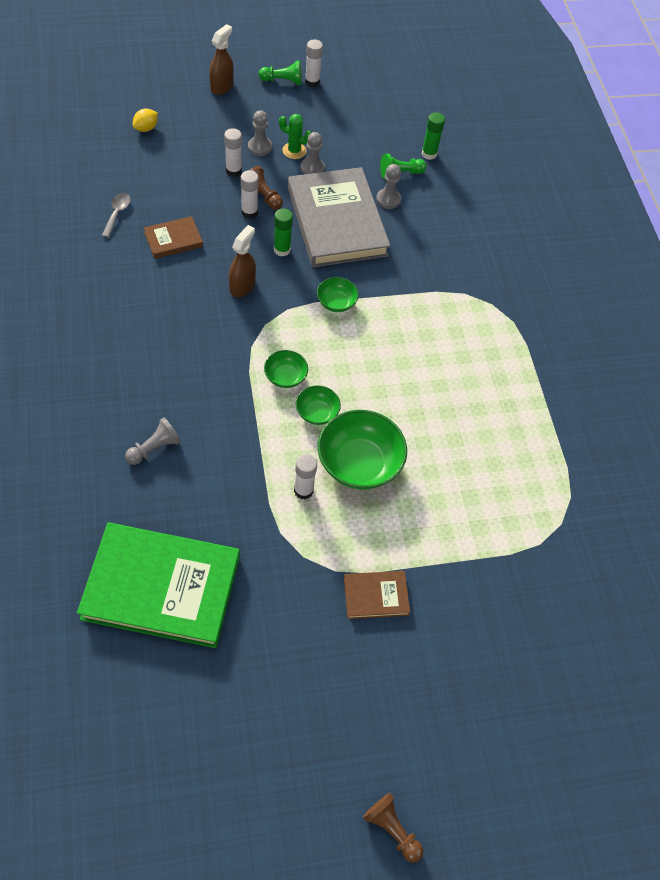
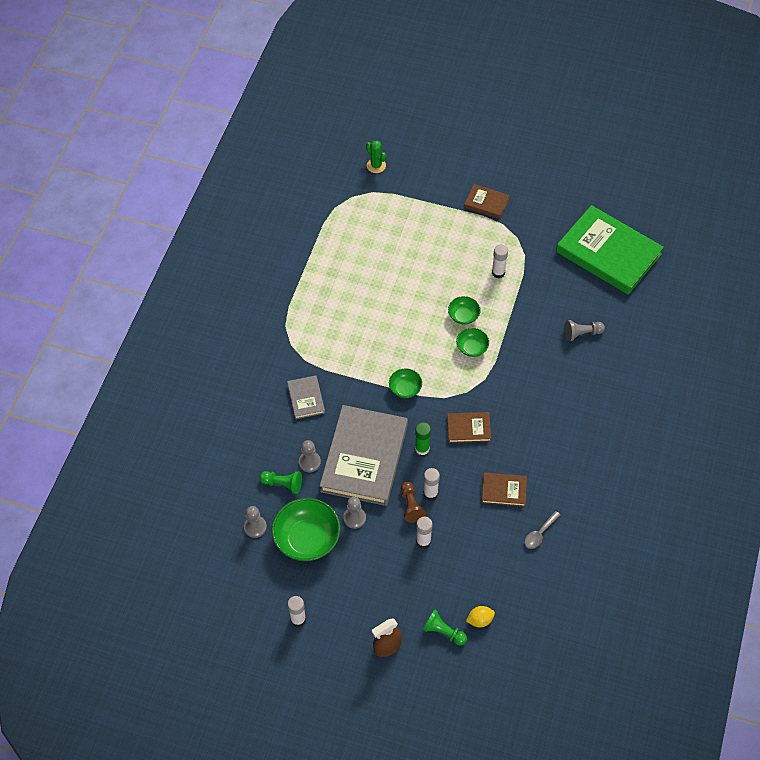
camera: 145 degrees left, 0 degrees up
brown spray bottle [229,225,256,298] -> brown book [447,412,491,443]
grey pawn [248,110,272,156] -> grey pawn moved to [244,506,267,538]
green pawn [259,61,302,85] -> green pawn moved to [423,609,467,645]
green cactus [279,114,311,159] -> green cactus moved to [366,140,386,173]
green bowl [318,410,407,490] -> green bowl moved to [272,498,341,561]
brown pawn [363,793,424,863] -> none
green glue stick [422,112,445,160] -> none
none -> grey book [287,375,325,419]

